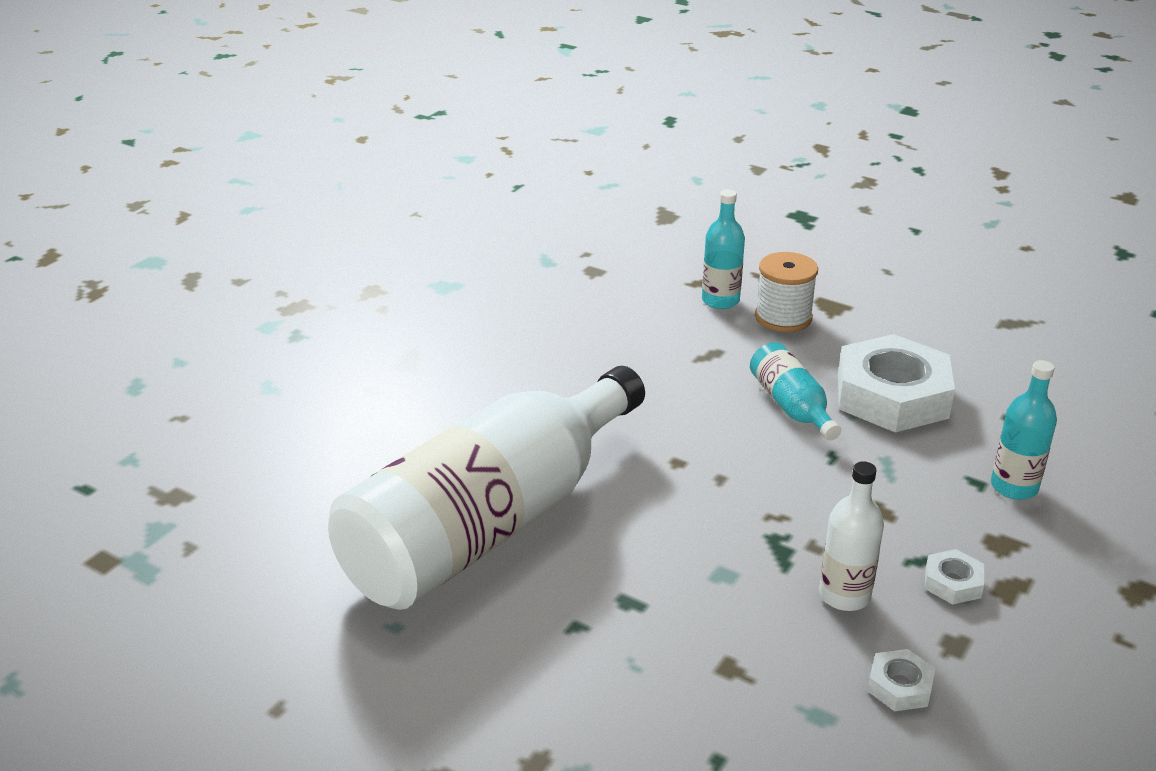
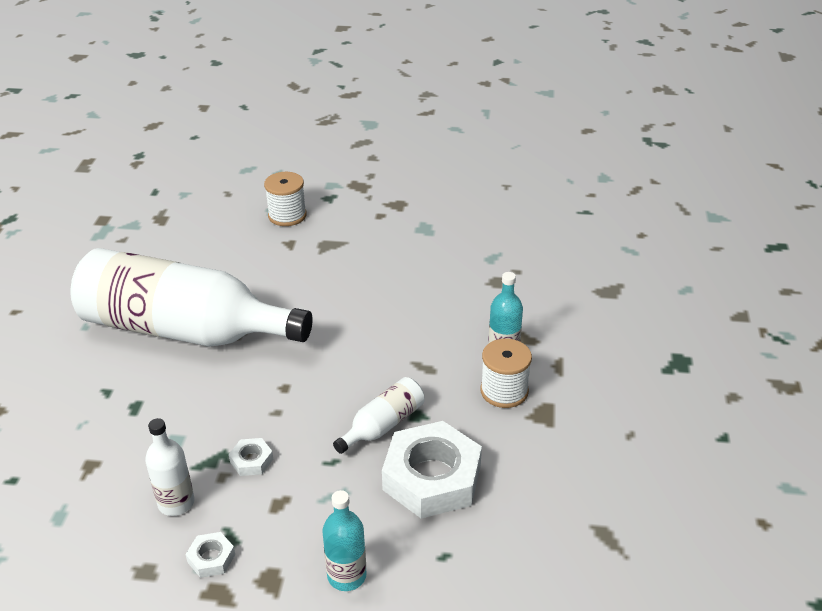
camera: 65 degrees right, 5 degrees up
turquoise bottle [750,342,841,440] -> white bottle [333,377,425,454]
white nut [867,649,935,711] -> white nut moved to [229,438,273,476]
none -> white spool [264,172,307,226]

